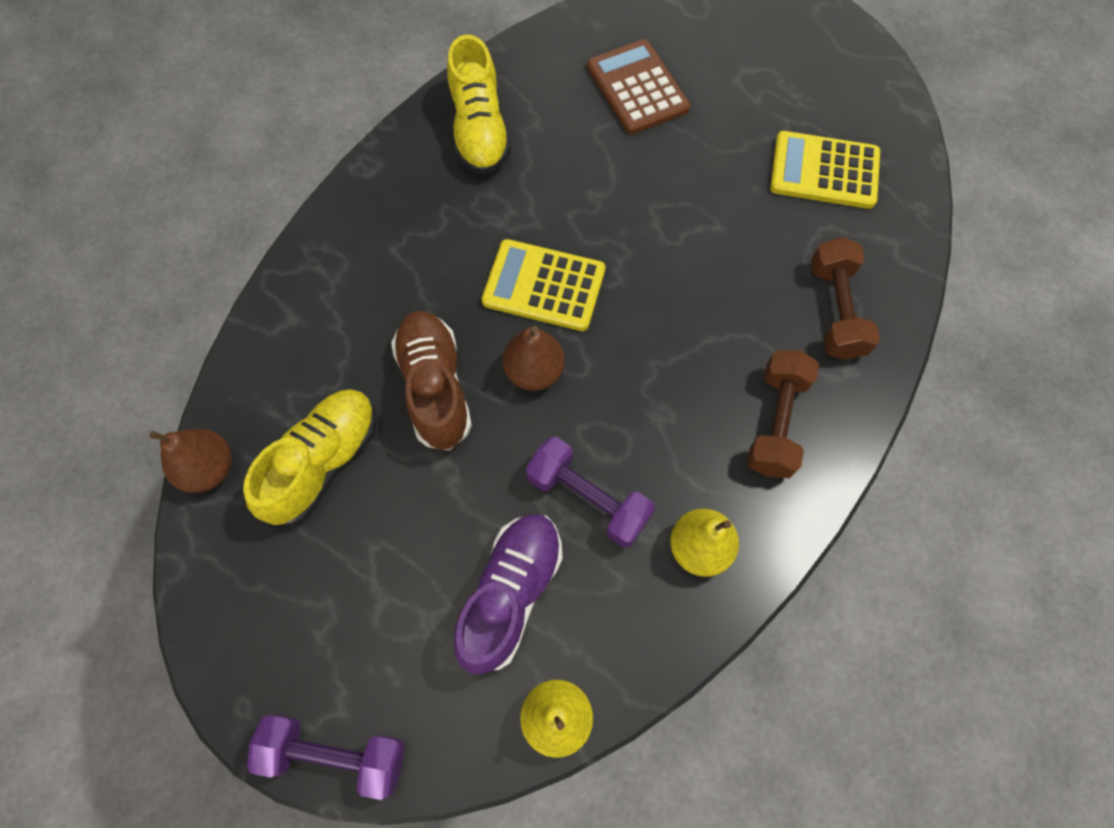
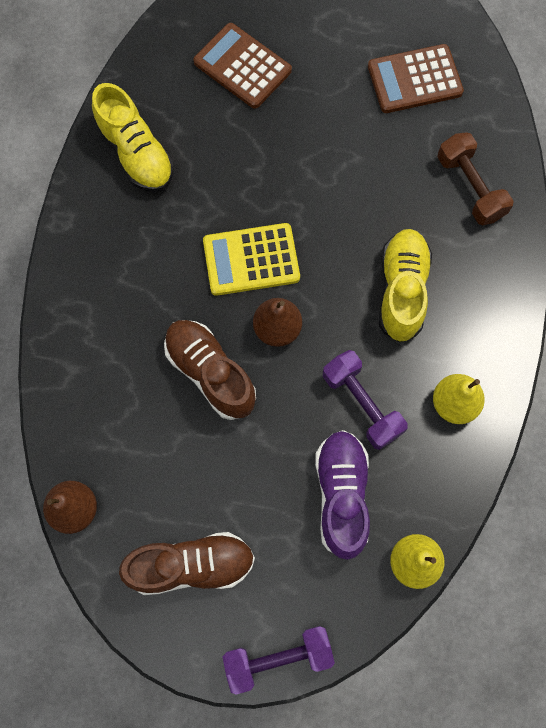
camera: 25 degrees left, 5 degrees up
yellow shoe [243,389,377,525] -> yellow shoe moved to [379,229,432,342]
purple dumbbell [526,436,655,548] -> purple dumbbell turned 45 degrees clockwise [323,350,408,450]
brown dumbbell [747,350,819,478] -> none
yellow calculator [770,131,880,209] -> brown calculator [368,44,464,113]
none -> brown shoe [119,532,255,595]

